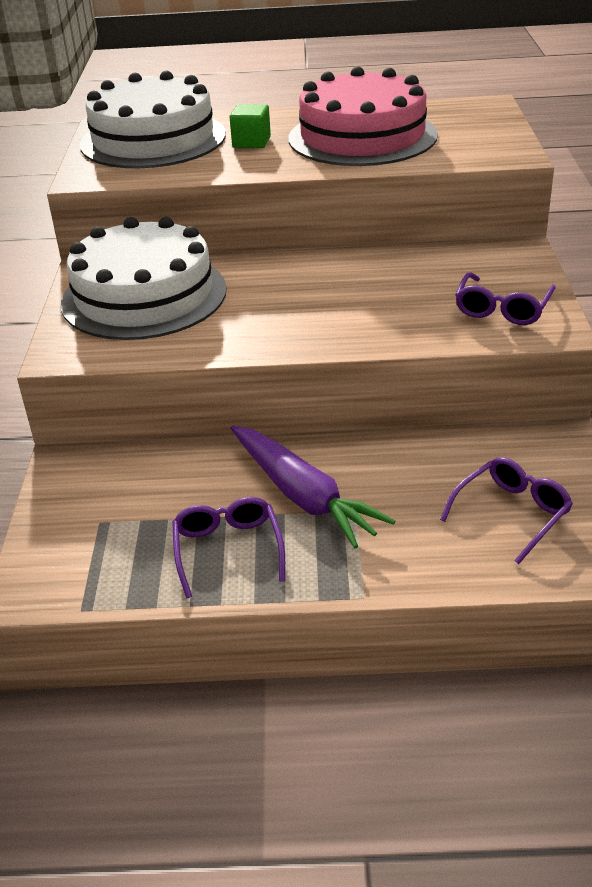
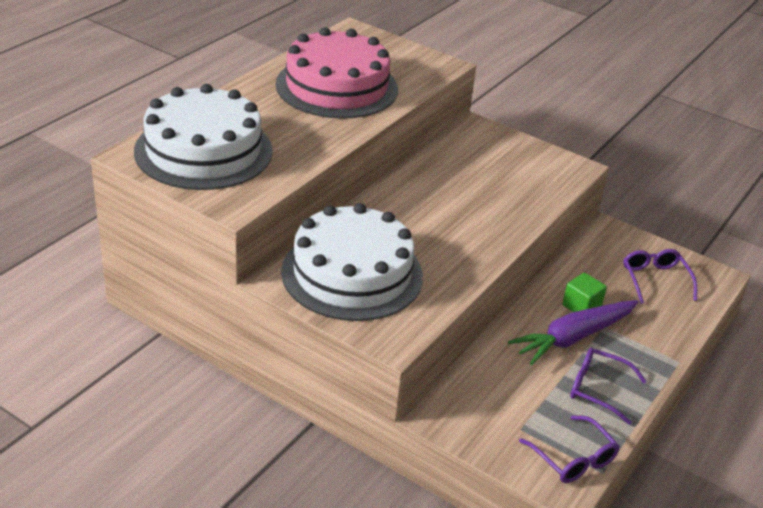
camera: 60 degrees left, 0 degrees up
green cube [230,104,271,148] -> green cube moved to [562,273,607,312]
purple carrot [231,425,395,548] -> purple carrot turned 150 degrees clockwise [508,300,639,365]
purple glasses [455,272,556,325] -> purple glasses moved to [519,415,620,483]

